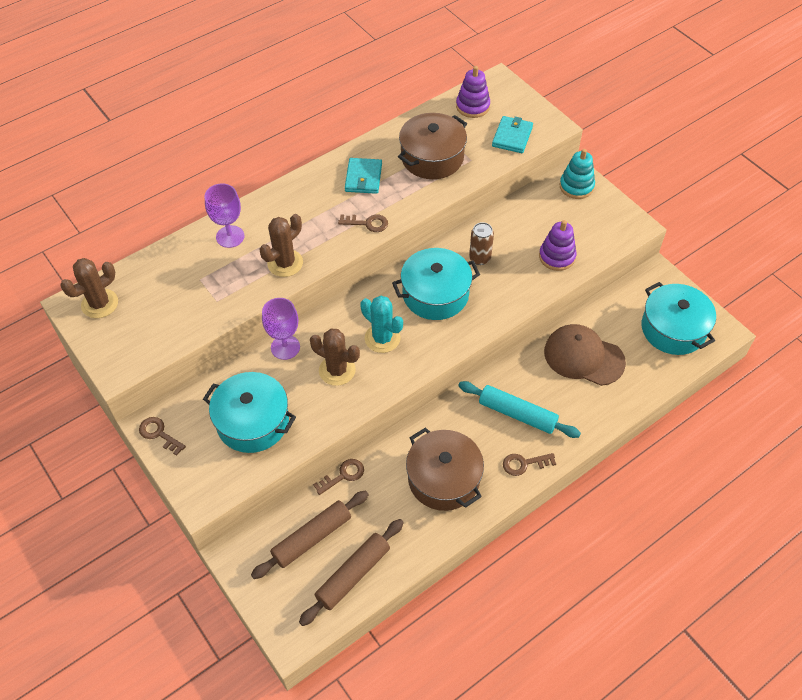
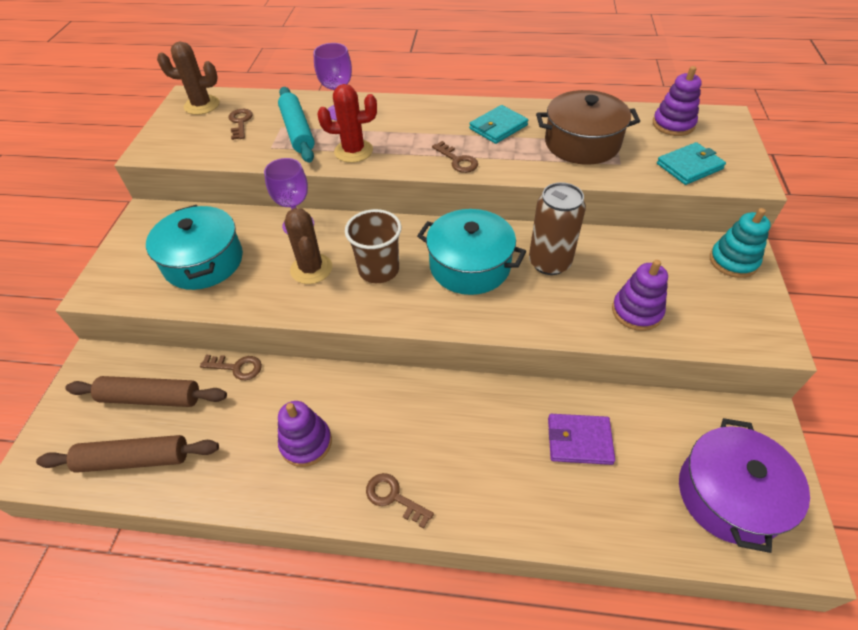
camera: 45 degrees right, 5 degrees down
brown key [139,417,186,456] -> brown key moved to [229,109,253,140]
brown cactus [260,214,303,277] -> red cactus [317,84,377,163]
turquoise cactus [360,296,403,353] -> brown cup [345,209,401,283]
brown pot [406,428,484,511] -> purple stacking toy [278,401,332,467]
turquoise rolling pin [458,381,581,438] -> turquoise rolling pin moved to [278,87,315,163]
brown can [469,222,494,265] -> brown can [529,182,586,275], size x1.56
brown cap [544,324,626,386] -> purple wallet [548,414,615,465]
turquoise pot [642,282,716,355] -> purple pot [679,418,810,553]

